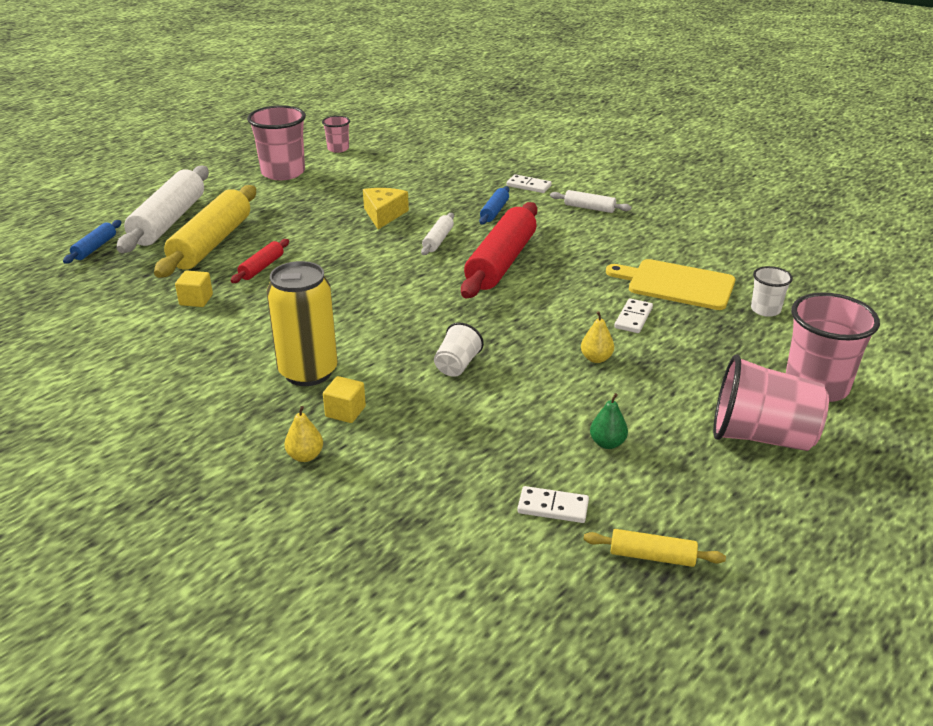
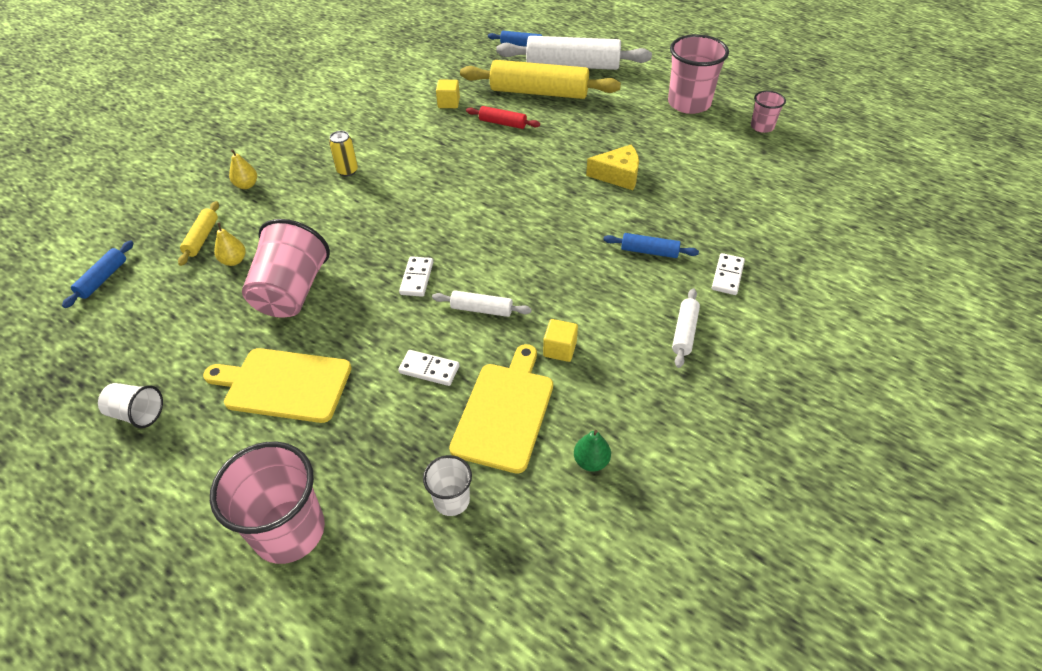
camera: 85 degrees right, 15 degrees up
yellow can [267,261,338,386] -> yellow can [329,131,358,177], size x0.48
yellow cube [323,376,366,423] -> yellow cube moved to [543,319,578,362]
white rolling pin [421,213,454,255] -> white rolling pin moved to [432,290,532,317]
white cup [434,322,484,377] -> white cup moved to [98,383,163,428]
red rolling pin [461,202,537,298] -> none
white domino [517,486,589,523] -> white domino moved to [399,256,433,297]
yellow pear [581,311,614,363] -> yellow pear moved to [214,222,246,266]
yellow rolling pin [583,529,726,567] -> yellow rolling pin moved to [178,201,219,266]
green pear [590,393,628,449] -> green pear moved to [574,430,611,472]
pink cup [713,354,829,451] -> pink cup moved to [242,219,330,318]
none -> blue rolling pin [62,240,133,308]
none -> yellow cutting board [203,348,352,423]

